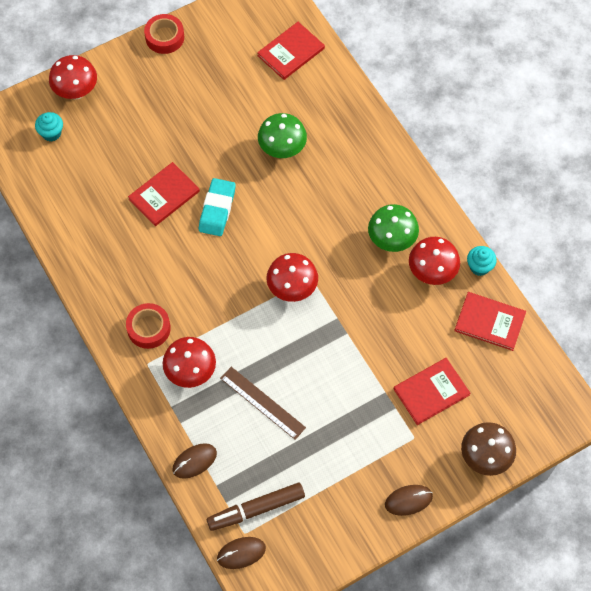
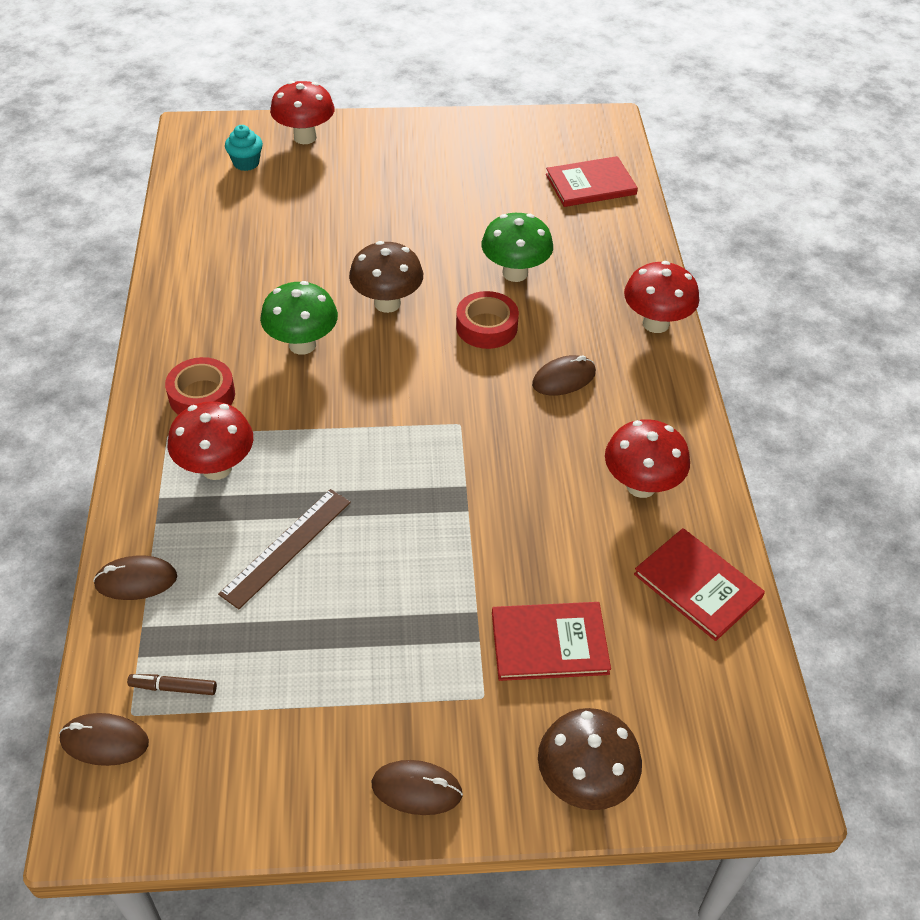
camera: 25 degrees right, 15 degrees down
red book [128,162,200,226] -> none
red tape [144,14,184,54] -> red tape moved to [456,291,519,349]
turquoise eraser [199,178,236,236] -> brown mushroom [349,241,423,313]
brown marker [207,483,305,531] -> brown marker [127,674,217,695], size x0.50
brown ruler [220,367,306,440] -> brown ruler turned 60 degrees clockwise [218,489,351,609]
red mushroom [267,253,318,302] -> red mushroom moved to [624,261,699,333]
green mushroom [368,204,419,252] -> green mushroom moved to [260,281,338,355]
turquoise cupcake [467,246,497,276] -> none
none -> brown mouse [532,355,596,396]

